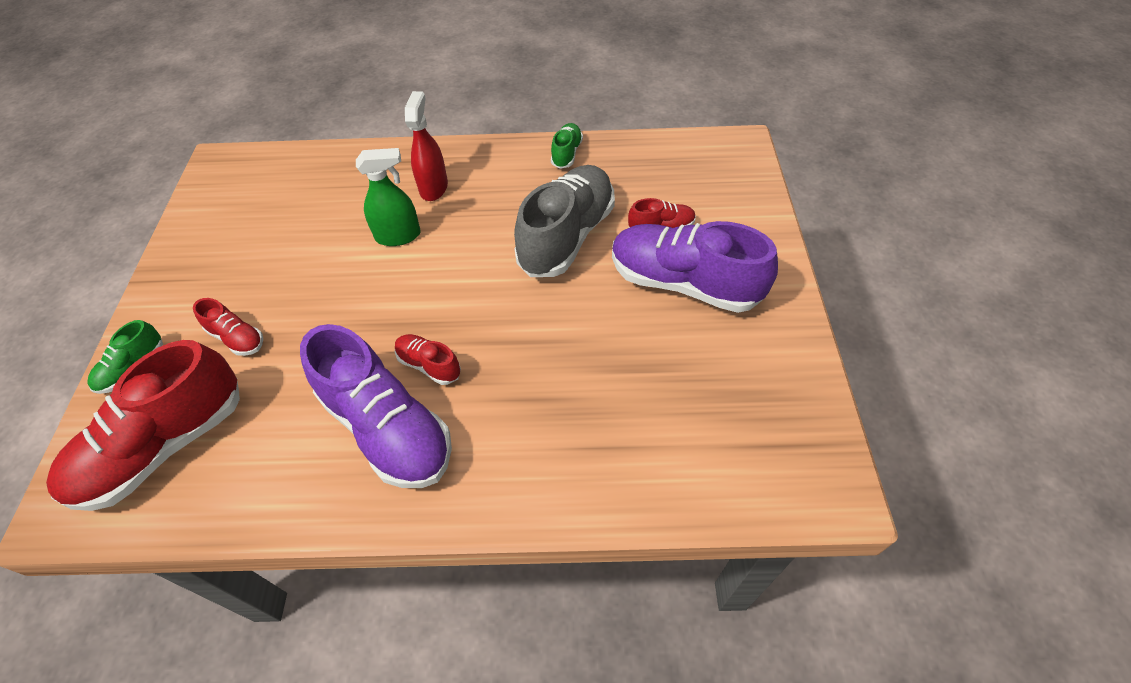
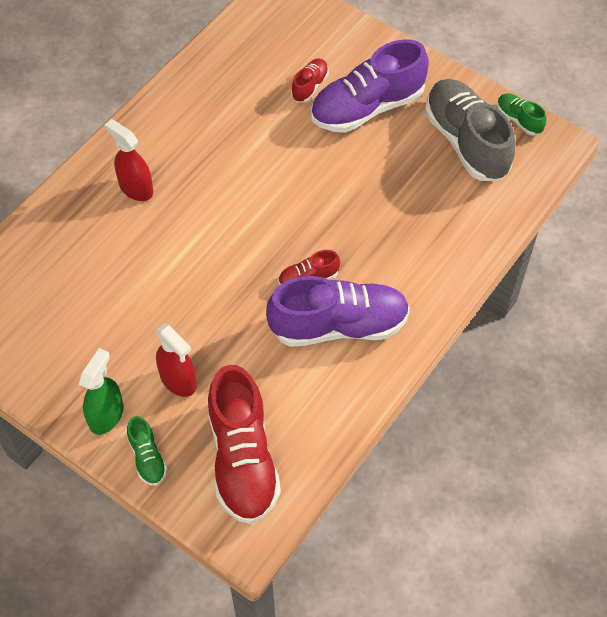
camera: 55 degrees left, 5 degrees up
red shoe [193,298,263,356] -> red spray bottle [156,324,197,397]
green spray bottle [356,148,421,246] -> green spray bottle moved to [79,348,124,435]
grey shoe [514,165,615,277] -> grey shoe moved to [425,79,515,181]
green shoe [551,123,583,169] -> green shoe moved to [497,93,546,136]

